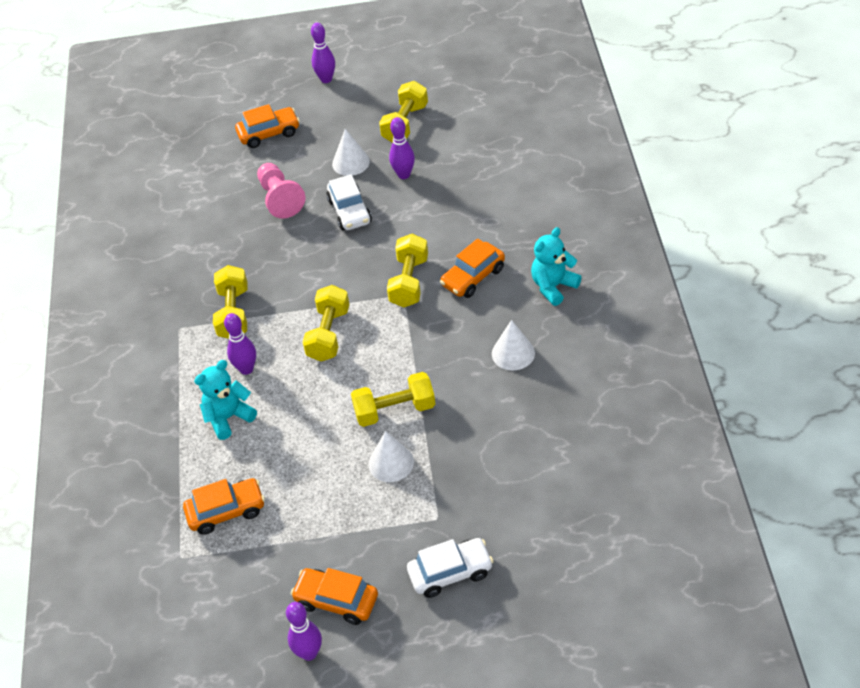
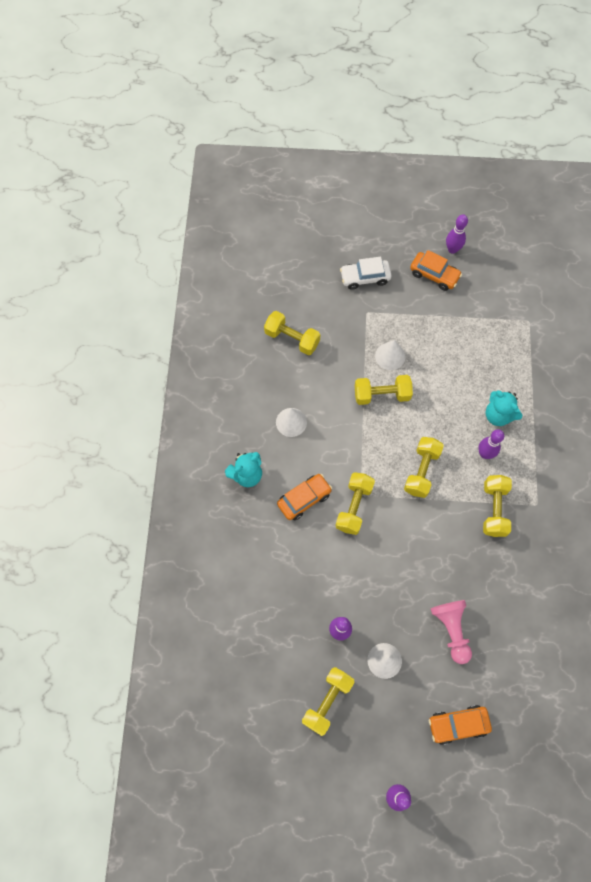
camera: 175 degrees left, 20 degrees up
orange car [183,478,265,535] -> none
turquoise teddy bear [194,360,257,440] -> turquoise teddy bear turned 75 degrees clockwise [485,390,522,426]
white car [326,174,372,230] -> none
none -> yellow dumbbell [264,311,320,355]

